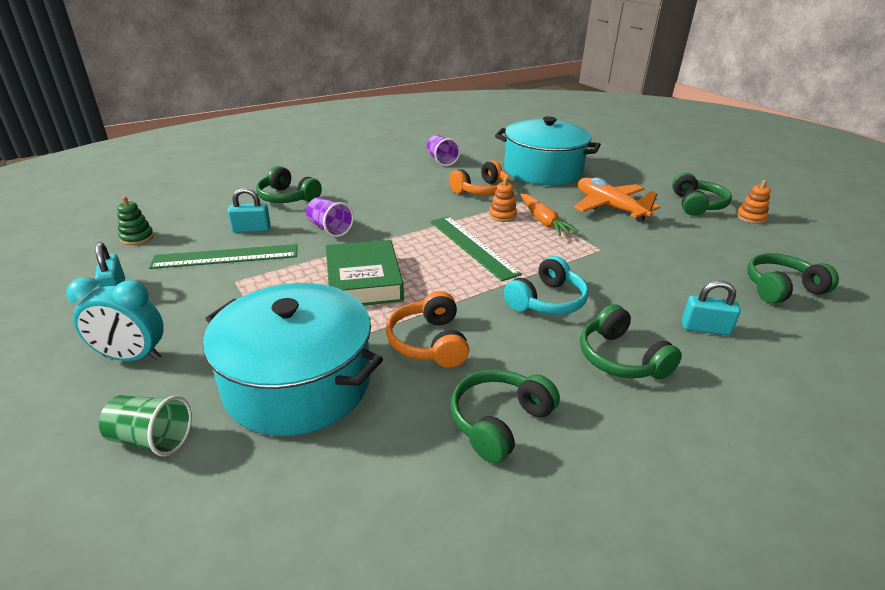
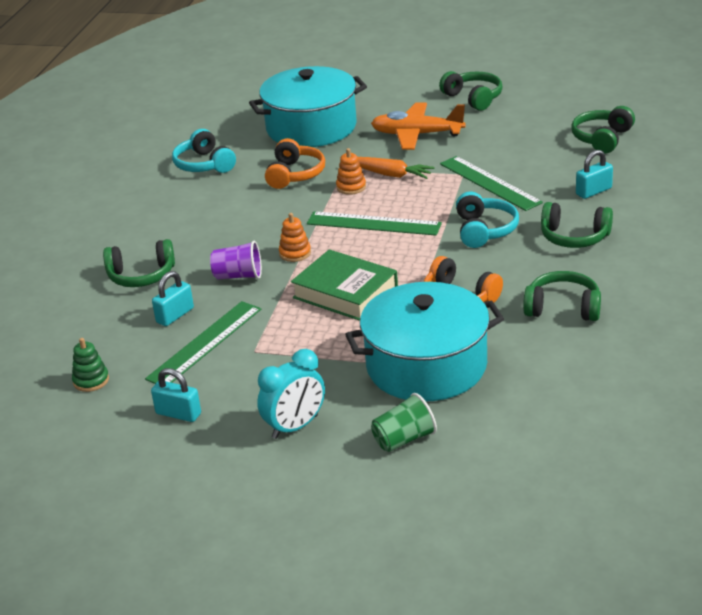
camera: 40 degrees left, 0 degrees up
purple cup [427,135,460,166] -> turquoise headphones [172,129,236,173]
green headphones [451,369,560,464] -> green headphones turned 105 degrees clockwise [523,271,601,321]
orange stacking toy [737,180,771,224] -> orange stacking toy moved to [279,213,311,262]
none -> green ruler [440,156,543,211]

